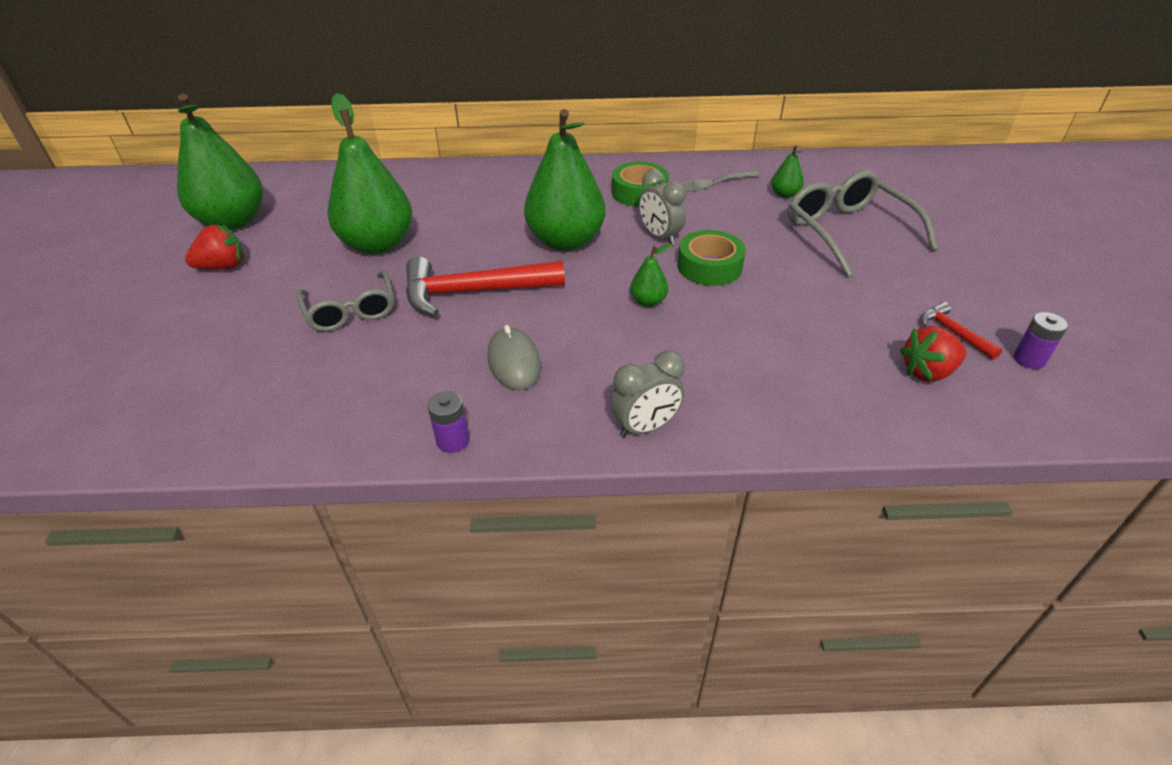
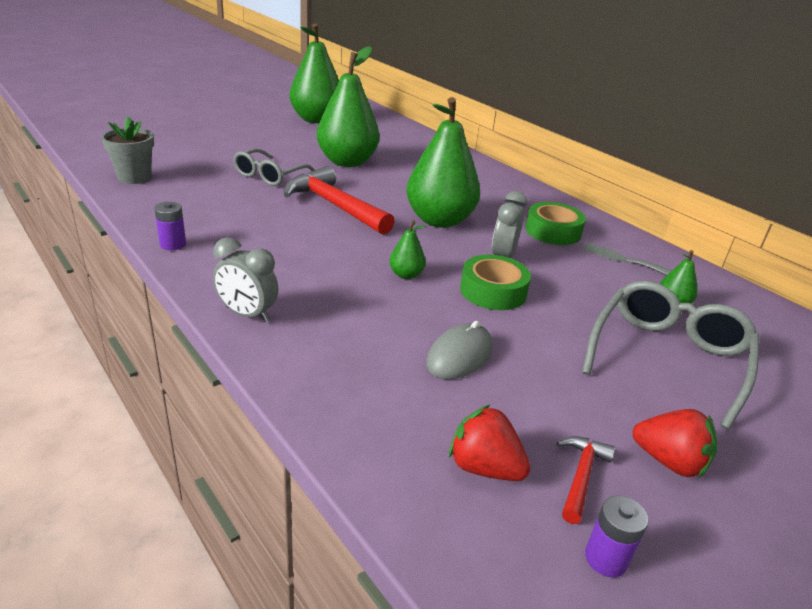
camera: 50 degrees right, 10 degrees down
red strawberry [185,224,244,270] -> red strawberry moved to [633,409,718,478]
grey mouse [487,325,541,390] -> grey mouse moved to [426,321,493,379]
none -> grey flower pot [101,117,154,184]

